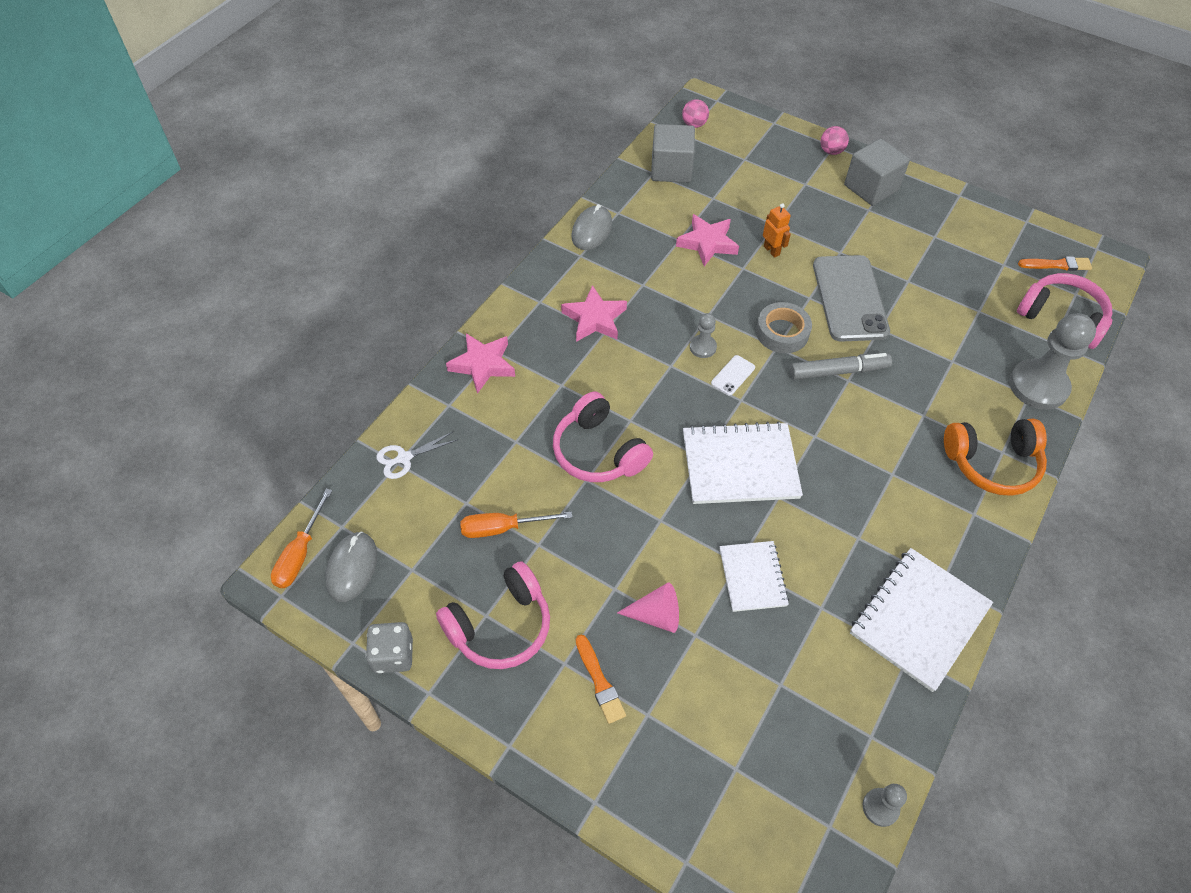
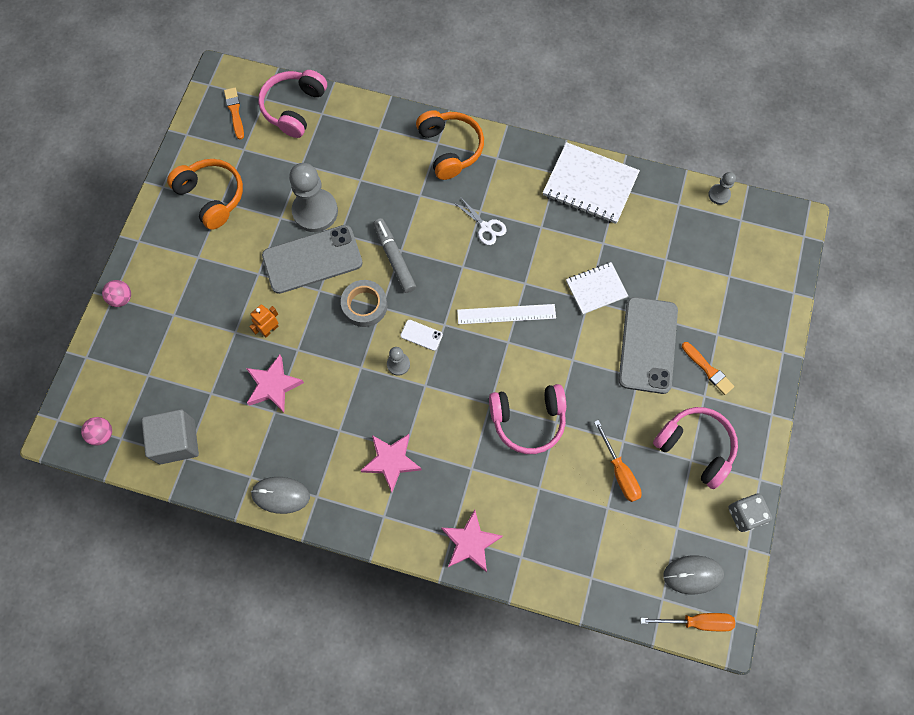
camera: 105 degrees left, 15 degrees up
white scissors [377,432,457,479] -> white scissors moved to [454,198,506,245]
pink headphones [553,391,653,482] -> pink headphones turned 45 degrees clockwise [489,384,566,454]
orange brush [576,635,626,724] -> orange brush turned 90 degrees clockwise [682,342,734,395]
pink cone [617,583,679,633] -> grey phone [619,297,678,394]
white notebook [683,421,803,504] -> white ruler [457,304,556,324]
grey cube [844,138,910,206] -> none
grey pawn [1009,313,1096,410] -> grey pawn moved to [289,163,338,232]
none -> orange headphones [167,159,243,230]

